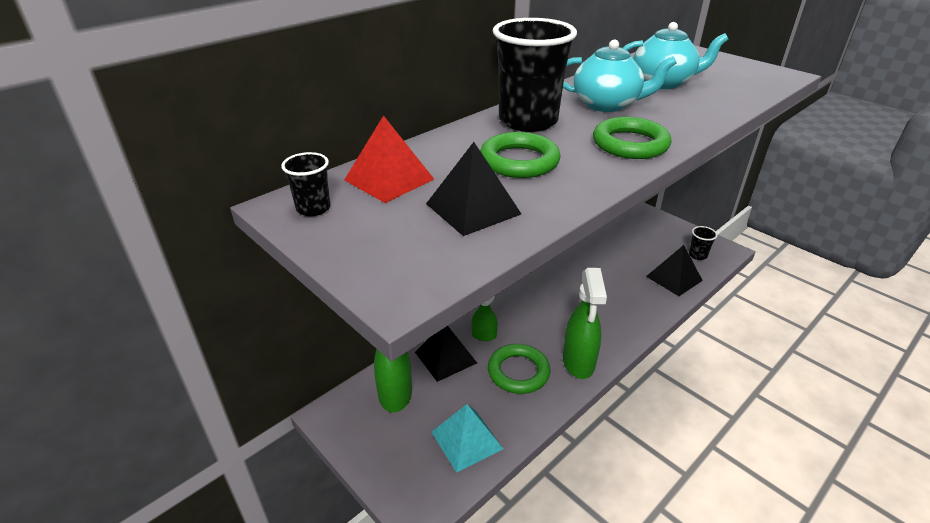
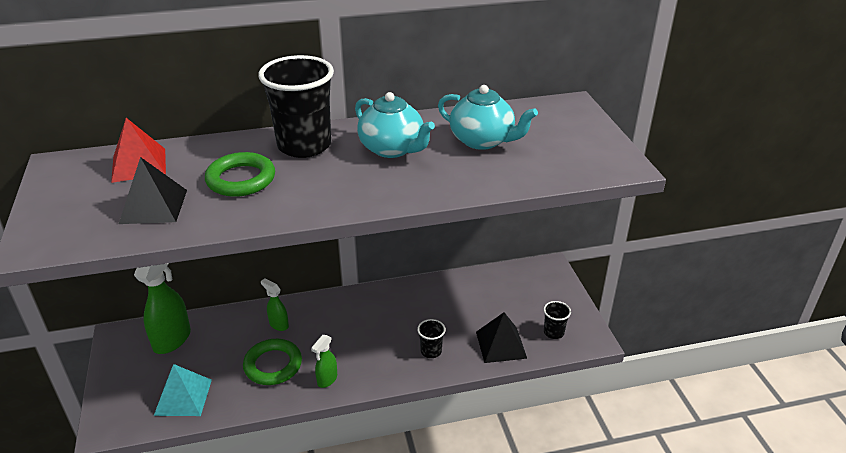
camera: 30 degrees right, 0 degrees up
black cup [281,152,330,216] -> black cup moved to [417,319,445,358]
black pyramid [415,326,477,382] -> none
green spray bottle [563,268,607,379] -> green spray bottle [311,335,337,388], size x0.54
green ring [593,117,672,159] -> none

